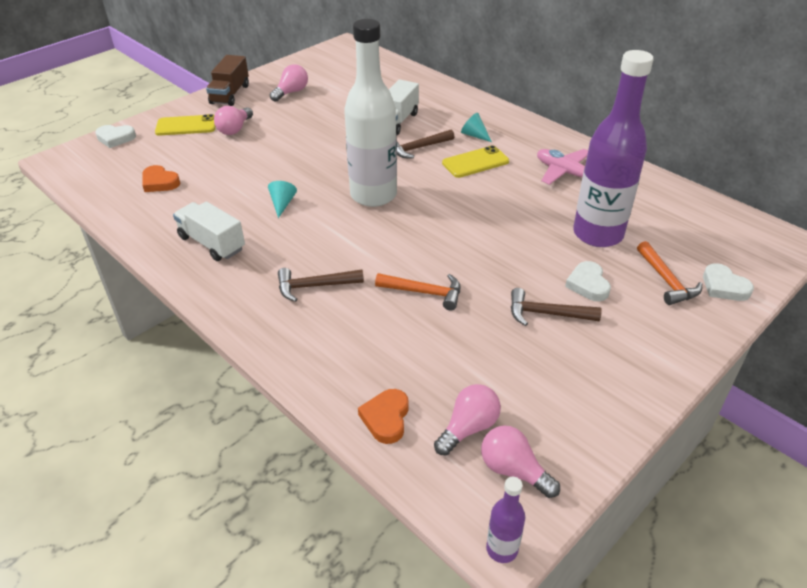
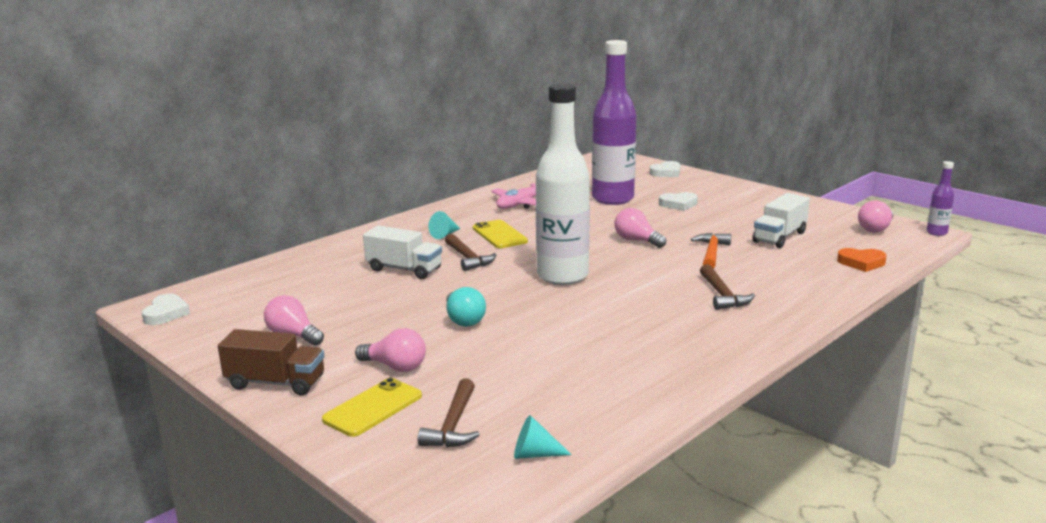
camera: 90 degrees left, 20 degrees down
white heart [95,125,136,148] -> white heart moved to [142,294,190,325]
orange heart [142,165,180,192] -> none
yellow phone [155,114,216,136] -> yellow phone turned 45 degrees clockwise [322,378,422,437]
white truck [173,201,245,261] -> white truck moved to [752,193,810,248]
turquoise cone [268,181,297,218] -> turquoise cone moved to [514,415,572,459]
pink light bulb [434,384,501,455] -> pink light bulb moved to [615,208,666,248]
brown hammer [511,288,602,326] -> brown hammer moved to [417,378,480,447]
orange hammer [637,241,702,305] -> none
none -> turquoise light bulb [446,287,486,327]

